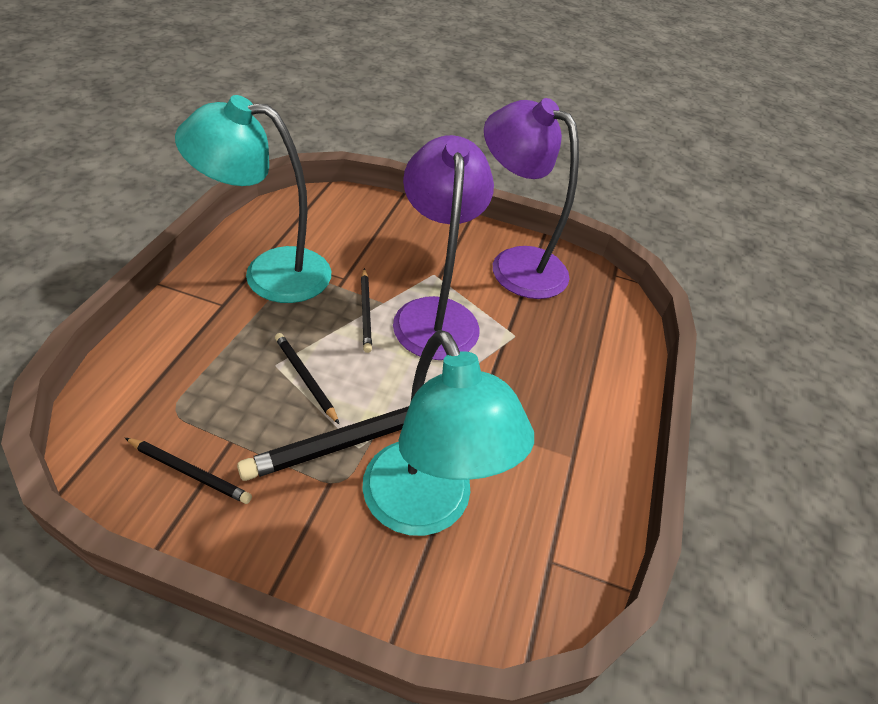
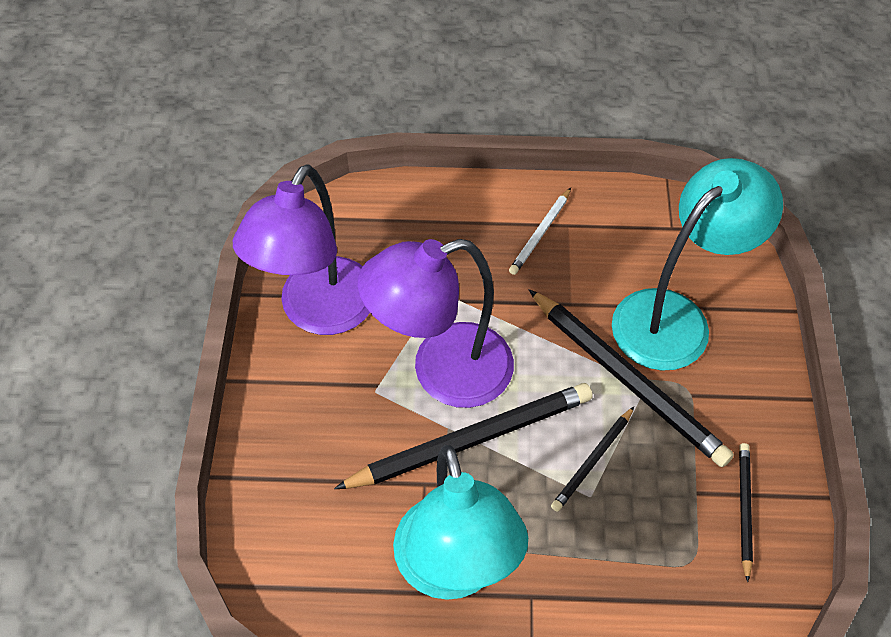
camera: 100 degrees left, 10 degrees up
black pencil [361,268,372,353] -> black pencil [334,383,593,489], size x1.96
none -> white pencil [509,188,571,275]

